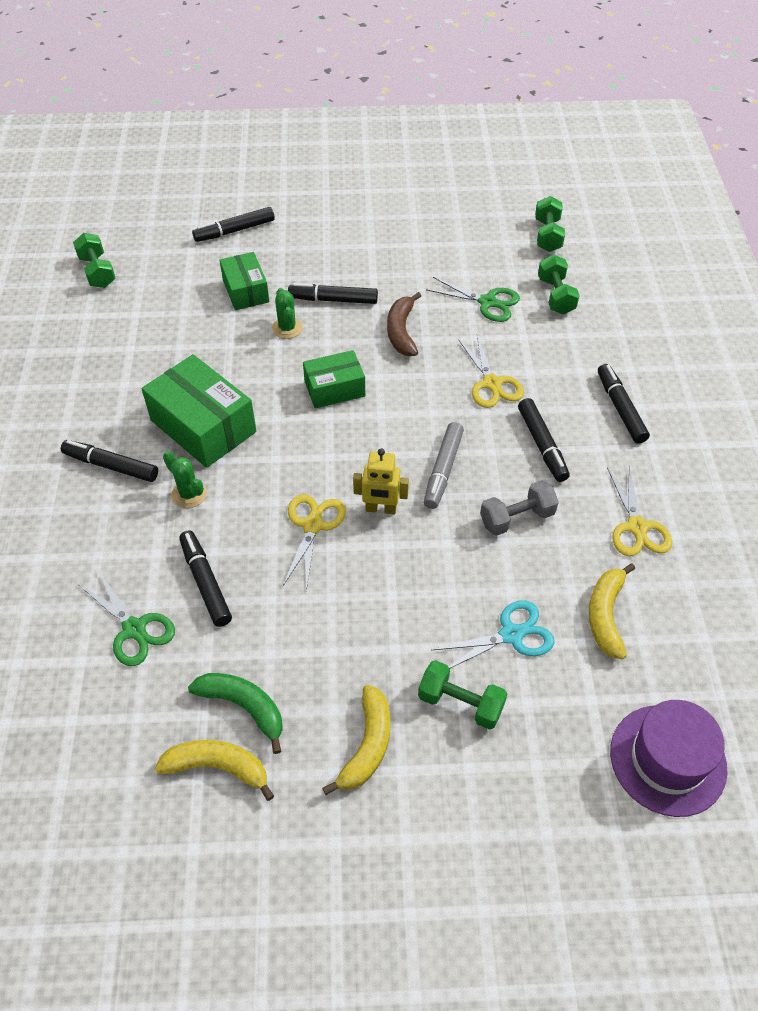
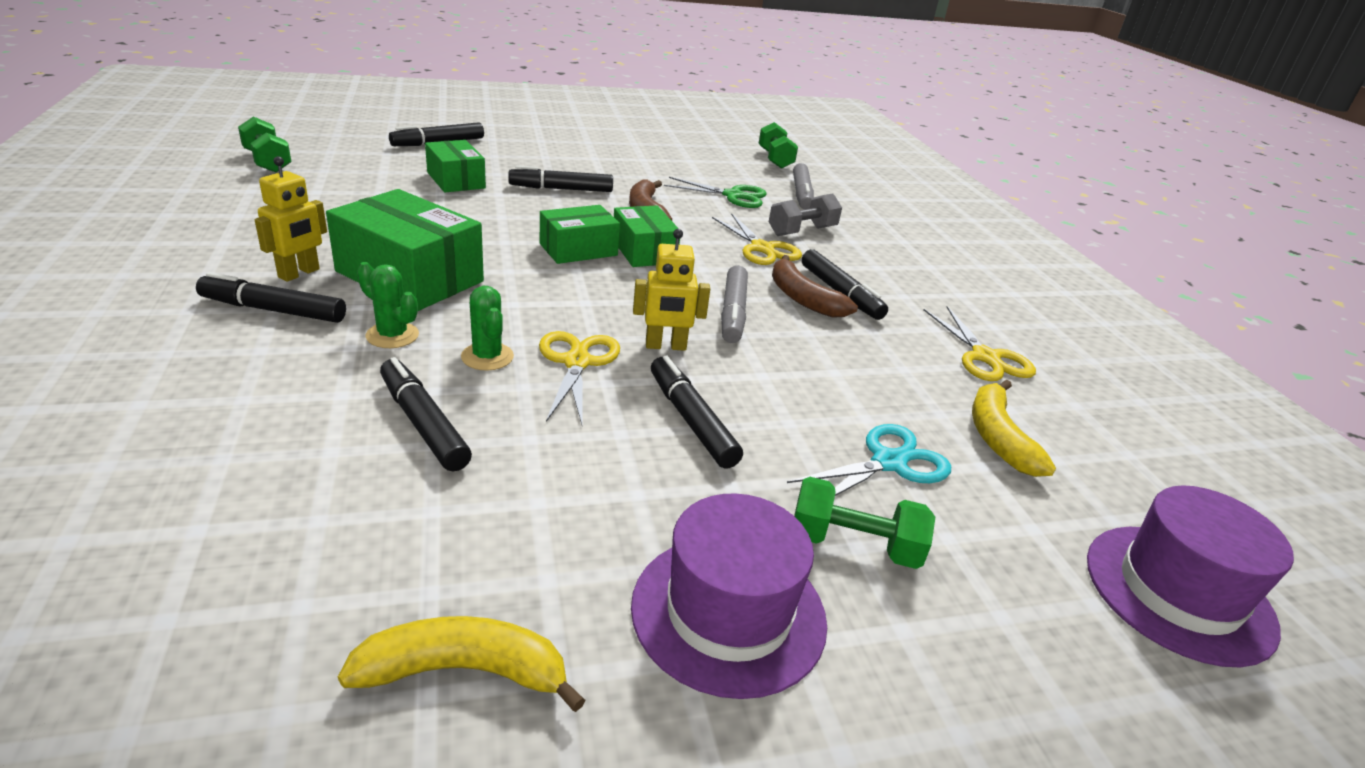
camera: 15 degrees left, 20 degrees down
green scissors [79,570,175,666] -> none
green banana [188,673,283,754] -> none
green cactus [272,288,303,339] -> green cactus moved to [461,286,514,371]
yellow banana [322,685,390,795] -> purple hat [631,493,827,699]
grey dumbbell [480,480,559,536] -> grey dumbbell moved to [769,193,842,236]
green dumbbell [538,255,580,314] -> grey marker [793,163,814,210]
black marker [598,364,650,444] -> black marker moved to [651,355,743,469]
none -> yellow robot [255,156,327,282]
none -> green box [614,205,680,267]
none -> brown banana [772,255,858,318]

